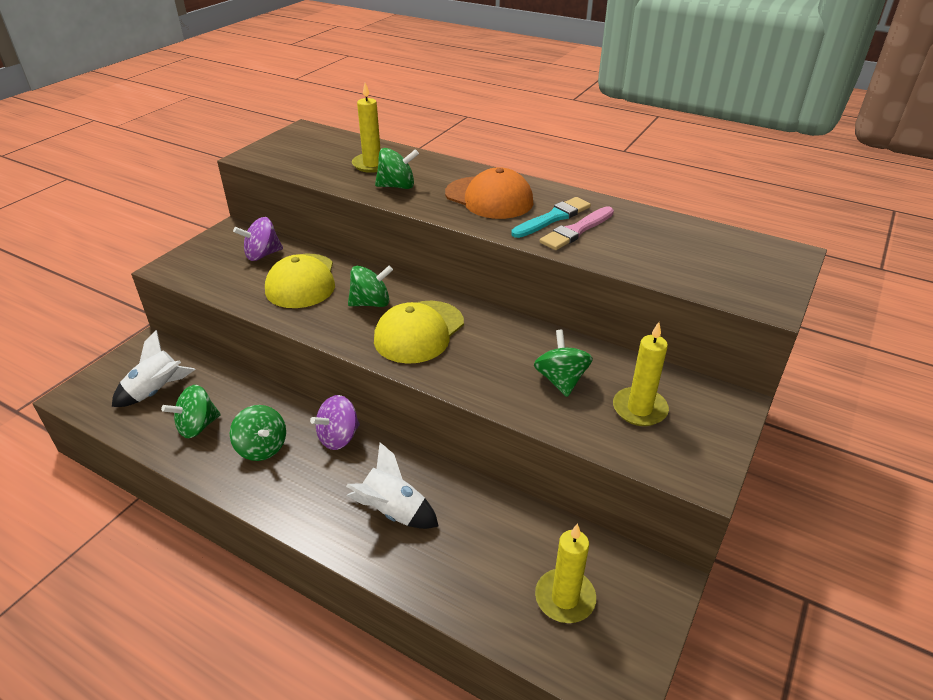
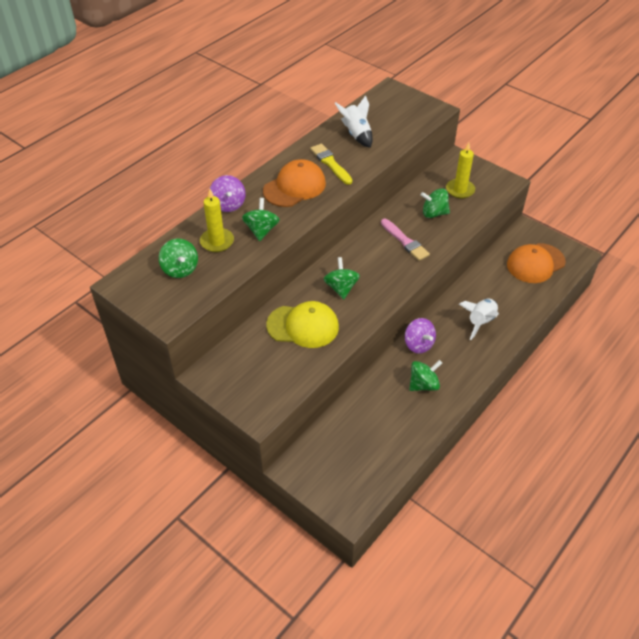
camera: 80 degrees left, 10 degrees up
white rocket [112,330,196,407] -> white rocket moved to [335,95,373,148]
green spinning top [161,385,221,438] -> green spinning top moved to [159,239,198,278]
purple spinning top [233,217,283,261] -> purple spinning top moved to [210,175,246,212]
yellow cap [374,301,464,364] -> none
turquoise brush [511,197,591,238] -> yellow brush [310,144,353,185]
yellow candle [535,523,596,623] -> orange cap [507,243,566,283]
pink brush [540,206,614,250] -> pink brush moved to [381,219,430,261]

